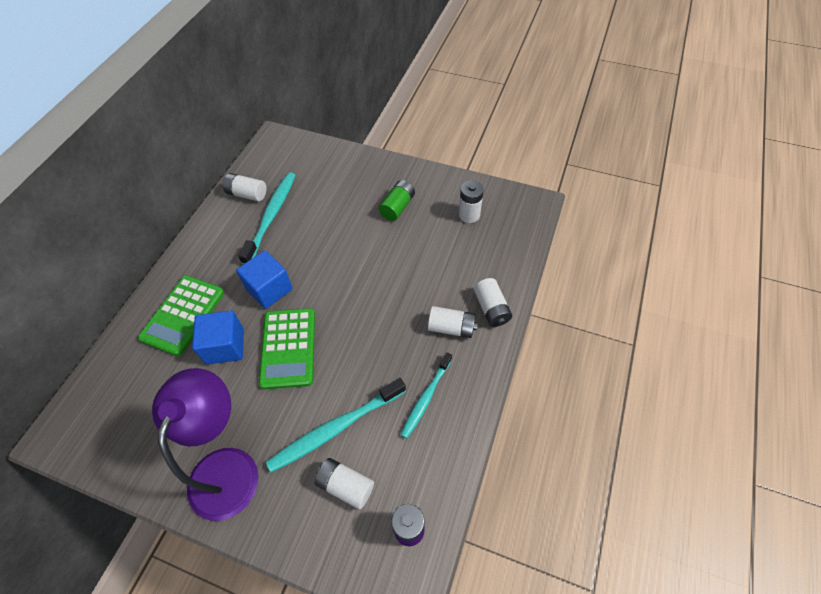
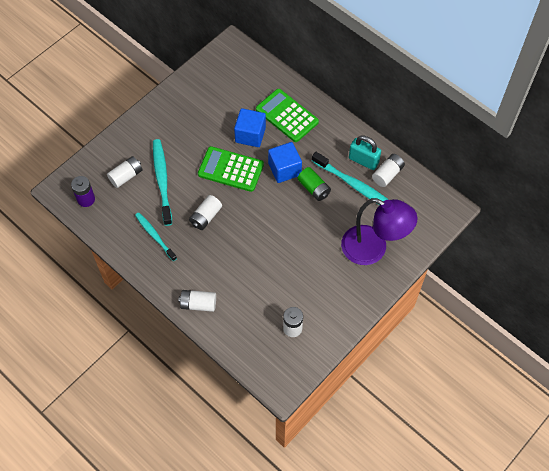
camera: 110 degrees right, 5 degrees up
purple lamp [152,368,259,521] -> purple lamp moved to [341,198,417,265]
green battery [379,180,415,221] -> green battery moved to [297,167,331,201]
white battery [428,306,478,338] -> white battery moved to [189,195,222,230]
none -> turquoise padlock [349,135,381,170]

